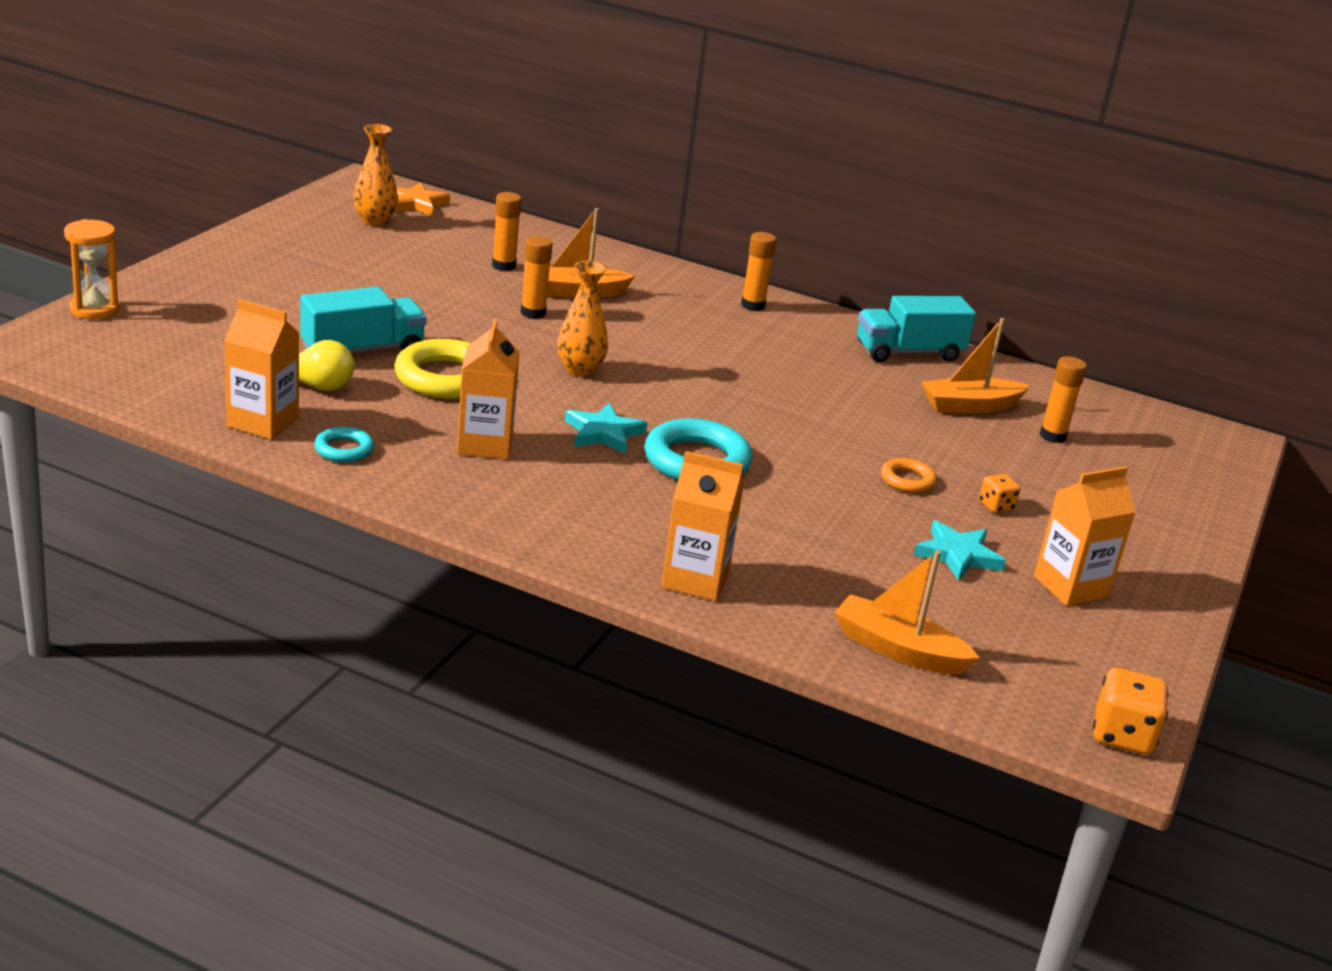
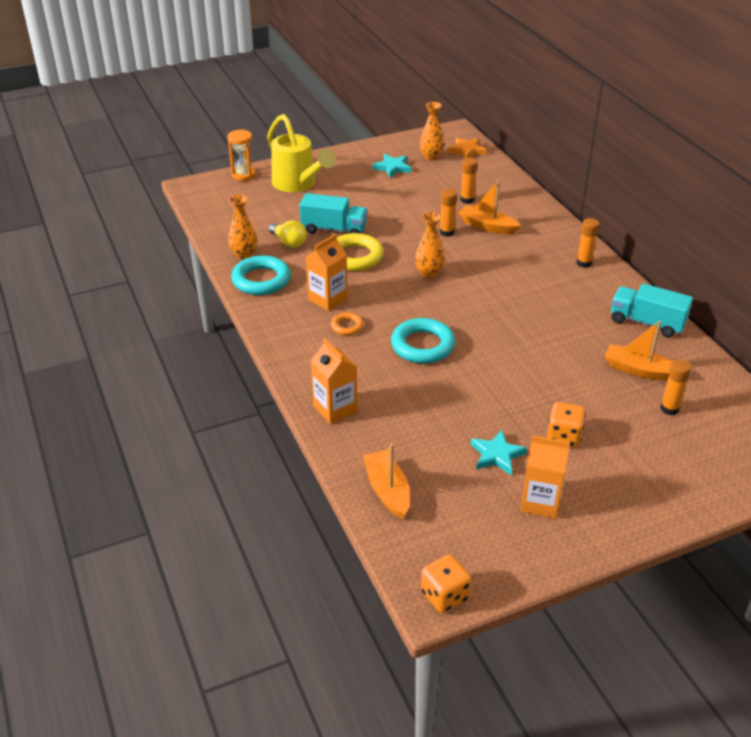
camera: 45 degrees right, 10 degrees up
orange carton [224,299,300,440] -> orange vase [228,194,258,259]
turquoise ring [314,427,374,463] -> turquoise ring [231,255,291,295], size x1.92
turquoise star [565,403,647,454] -> turquoise star moved to [373,154,411,178]
orange ring [881,458,937,493] -> orange ring moved to [331,312,363,335]
orange dice [979,474,1021,513] -> orange dice [547,402,586,448], size x1.69
none -> yellow watering can [267,114,336,192]

